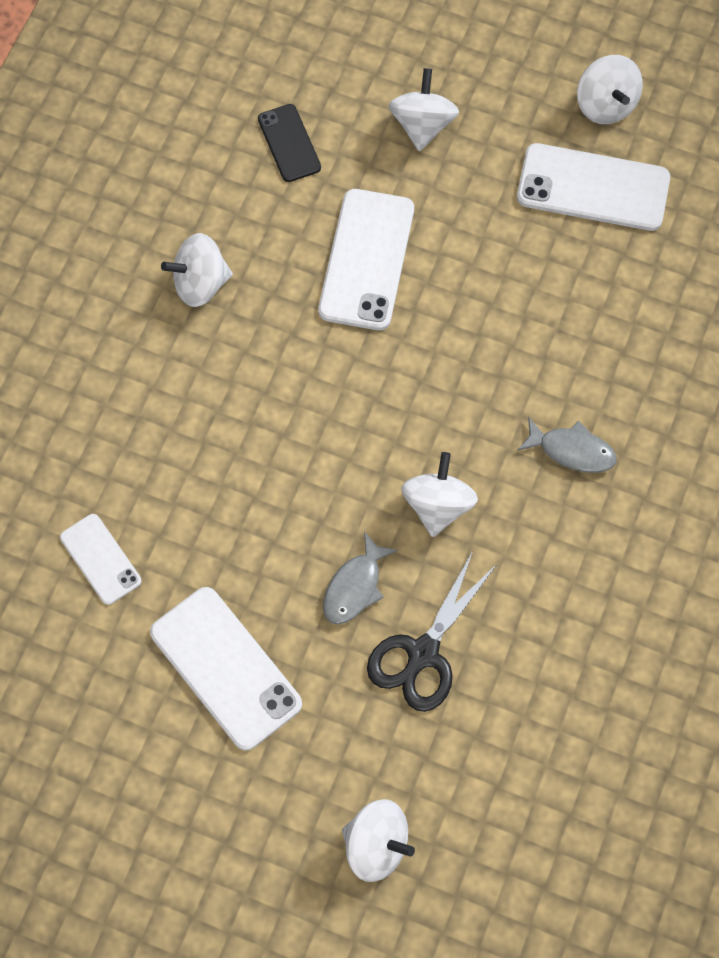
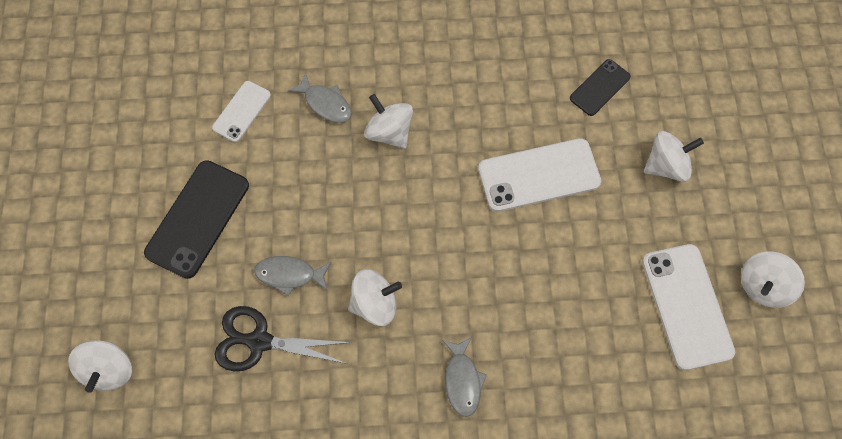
camera: 65 degrees right, 0 degrees up
white phone [150,587,302,751] -> black phone [144,160,249,279]
white spinning top [161,233,233,307] -> white spinning top moved to [364,94,413,149]
none -> grey fish [288,72,352,123]

